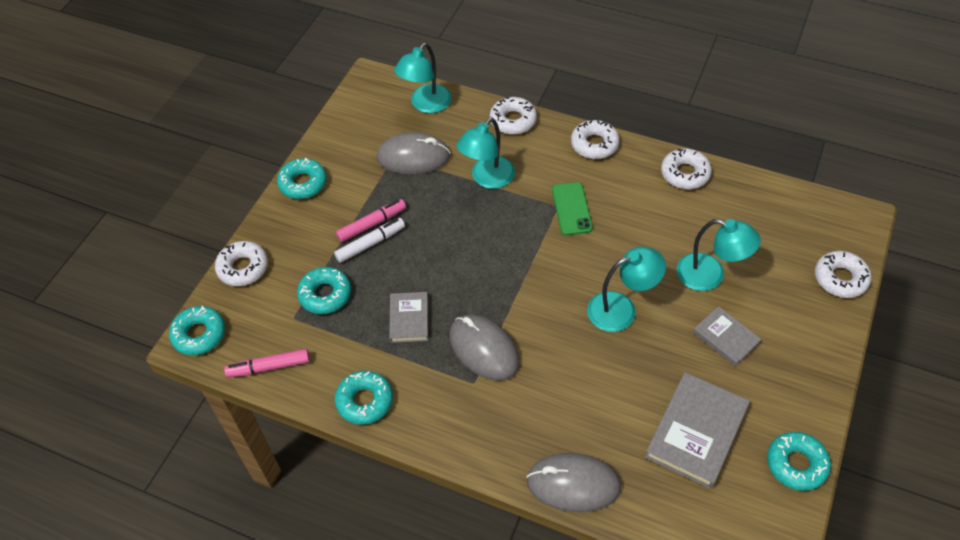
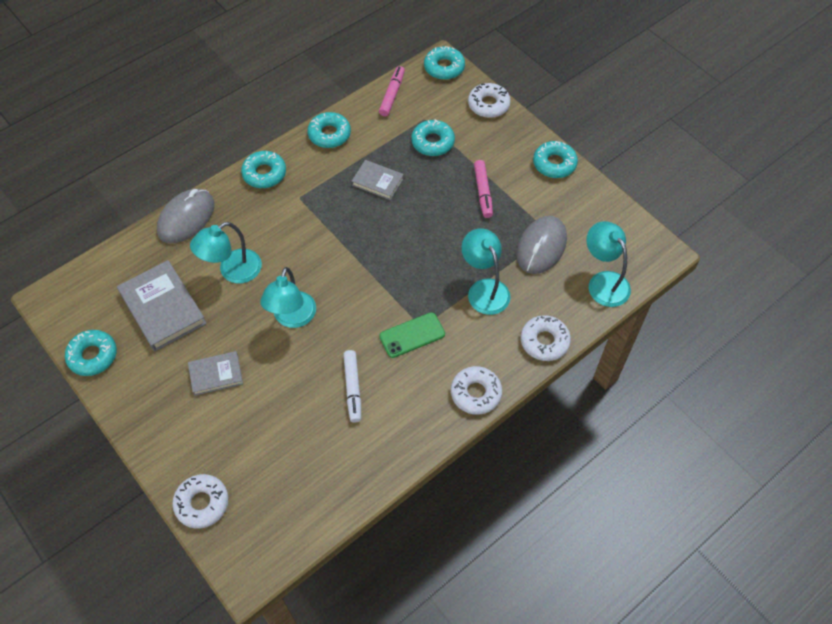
camera: 115 degrees right, 5 degrees up
white marker [334,218,405,263] -> white marker moved to [343,350,361,423]
grey mouse [450,314,520,381] -> none
green phone [552,182,593,235] -> green phone turned 45 degrees counterclockwise [379,312,445,358]
white donut [661,149,712,189] -> none
turquoise lamp [676,219,761,291] -> turquoise lamp moved to [190,222,262,284]
none -> turquoise donut [241,151,286,188]

